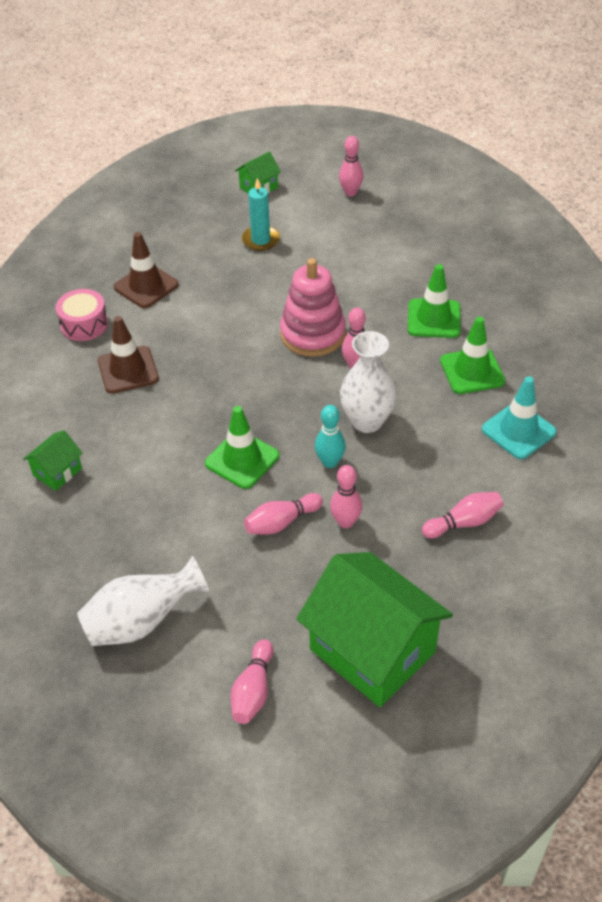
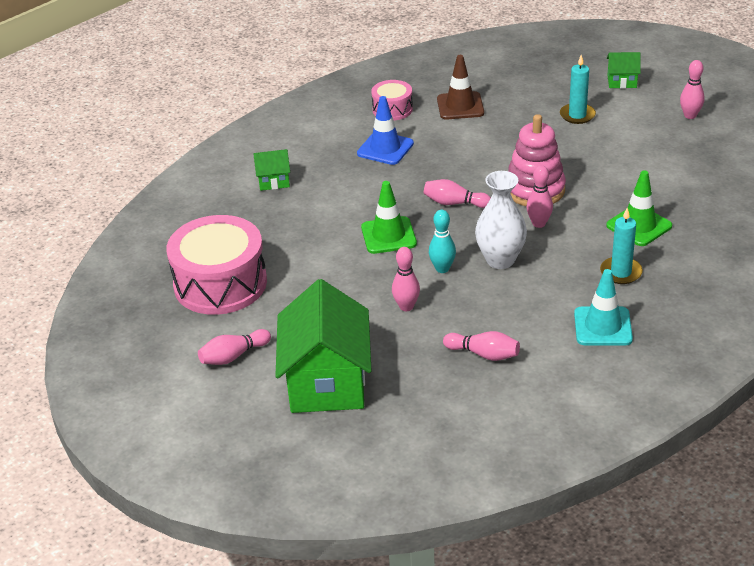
camera: 45 degrees right, 10 degrees down
white vase [77,556,210,646] -> pink drum [166,215,267,315]
brown traffic cone [98,316,159,394] -> blue traffic cone [357,96,414,165]
pink bowling pin [244,493,323,535] -> pink bowling pin moved to [423,179,491,208]
green traffic cone [440,317,505,394] -> turquoise candle [600,208,643,284]

